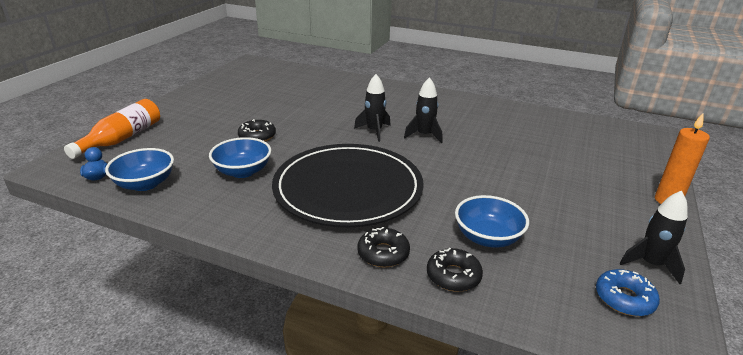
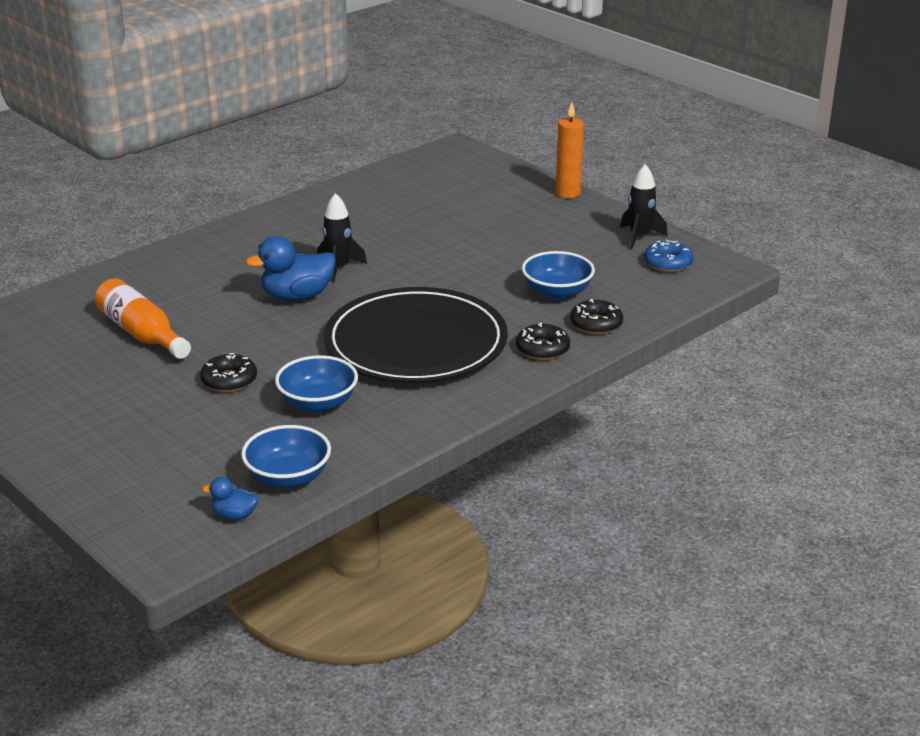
camera: 65 degrees left, 0 degrees up
orange bottle [64,99,160,159] -> orange bottle moved to [95,278,191,359]
black rocket [354,74,391,142] -> blue duck [245,236,336,301]

